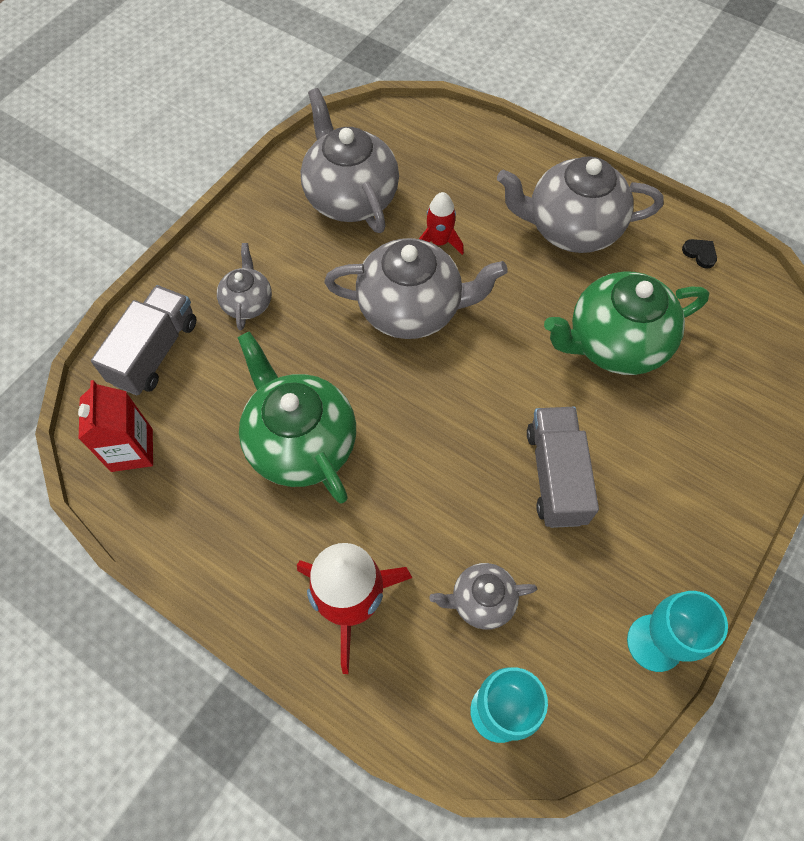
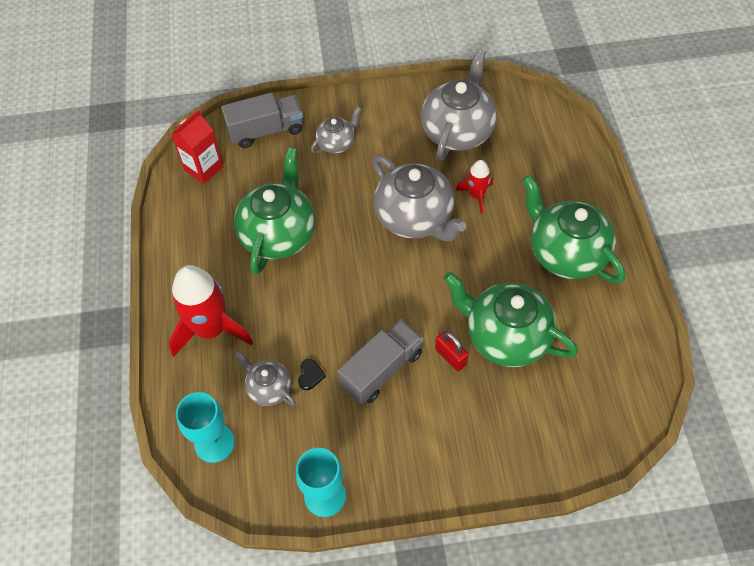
camera: 50 degrees right, 5 degrees down
grey teapot [497,156,664,253] -> green teapot [523,175,625,284]
black heart [682,239,717,269] -> black heart moved to [298,359,326,390]
none -> red padlock [435,331,469,371]

